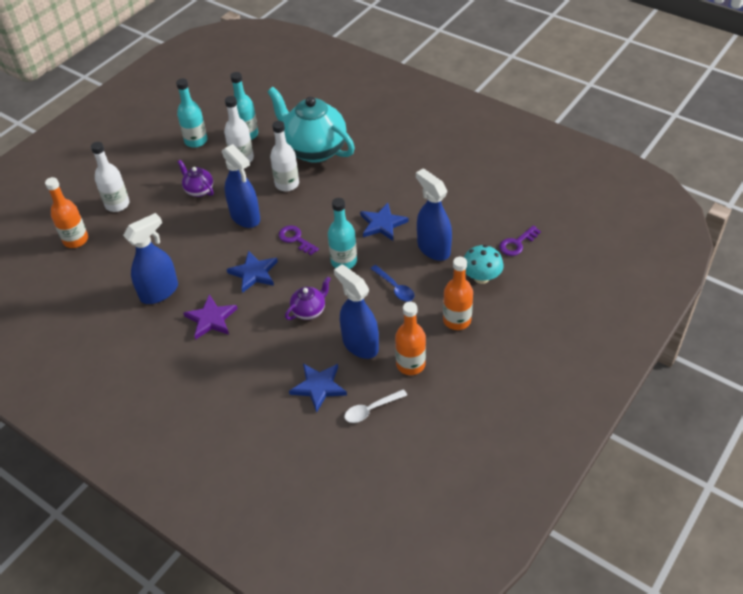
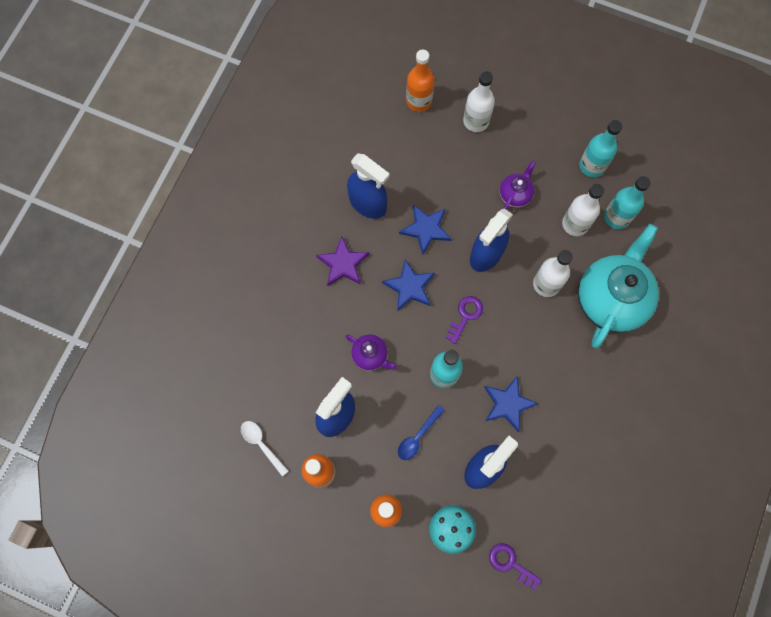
camera: 75 degrees right, 25 degrees up
blue star [289,364,347,413] -> blue star moved to [399,204,452,255]

